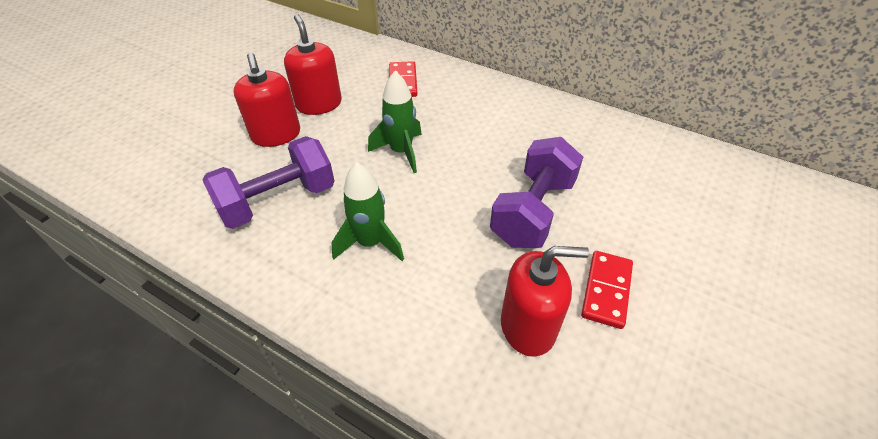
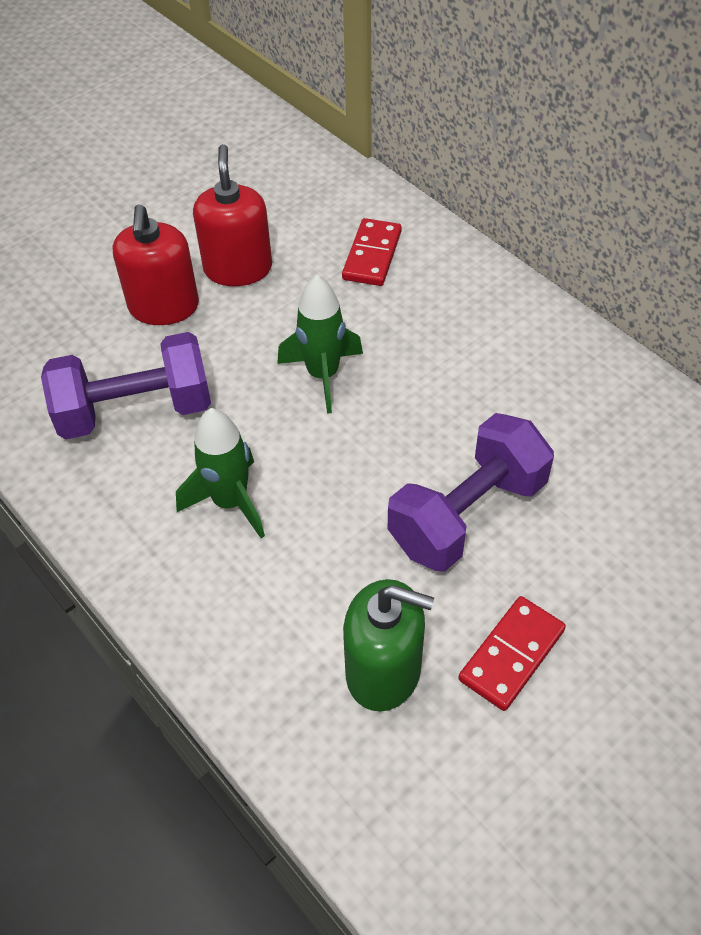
camera: 20 degrees right, 5 degrees up
red soap dispenser [501,246,589,357] -> green soap dispenser [343,579,434,712]

